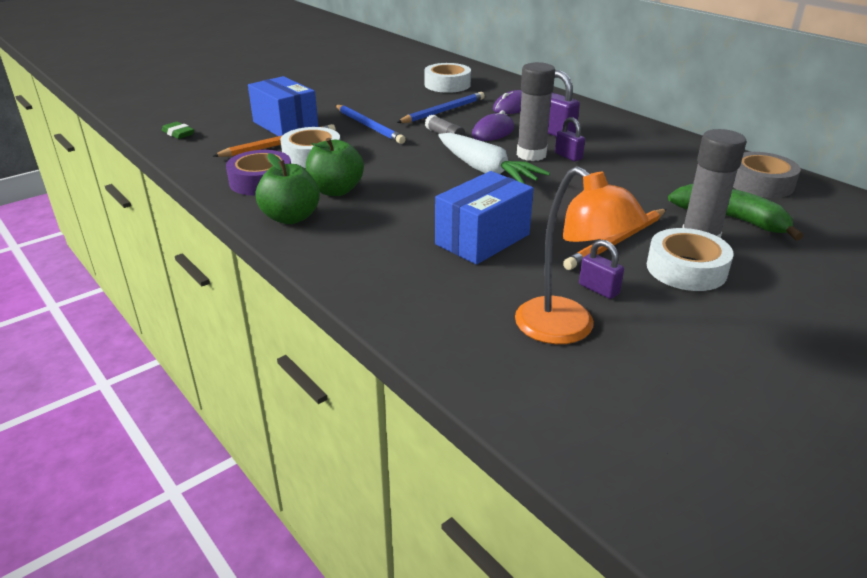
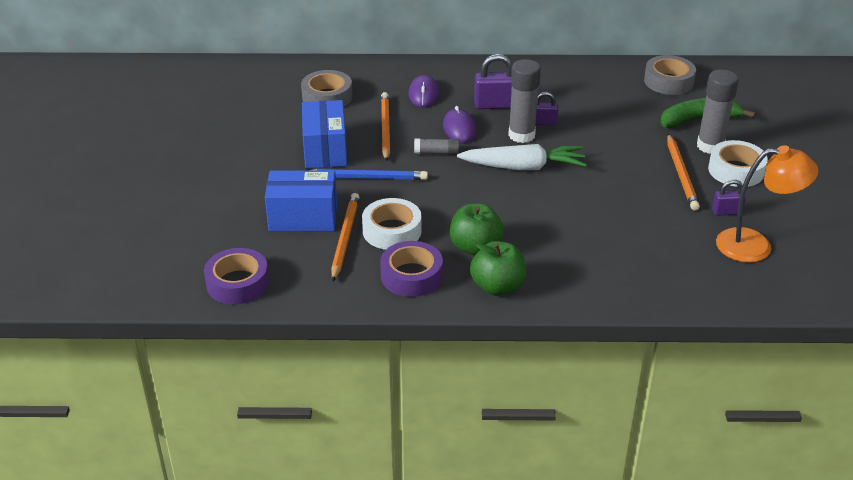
camera: 50 degrees left, 5 degrees up
green eraser [162,122,194,139] -> purple tape [204,248,269,304]
blue pencil [397,92,485,123] -> orange pencil [381,92,390,162]
white tape [424,63,471,93] -> grey tape [301,70,352,106]
blue box [435,171,534,265] -> blue box moved to [302,100,347,168]

